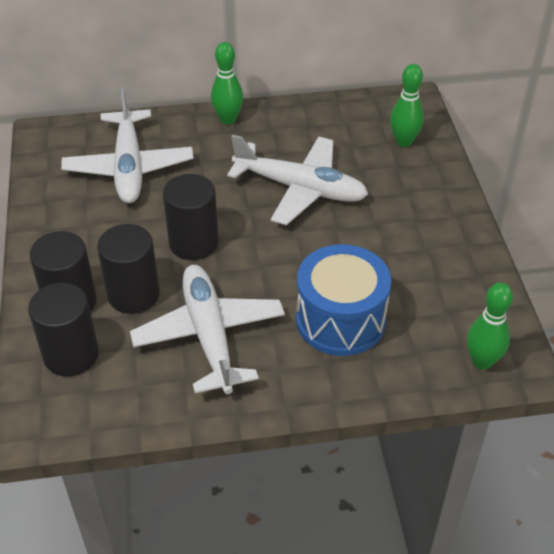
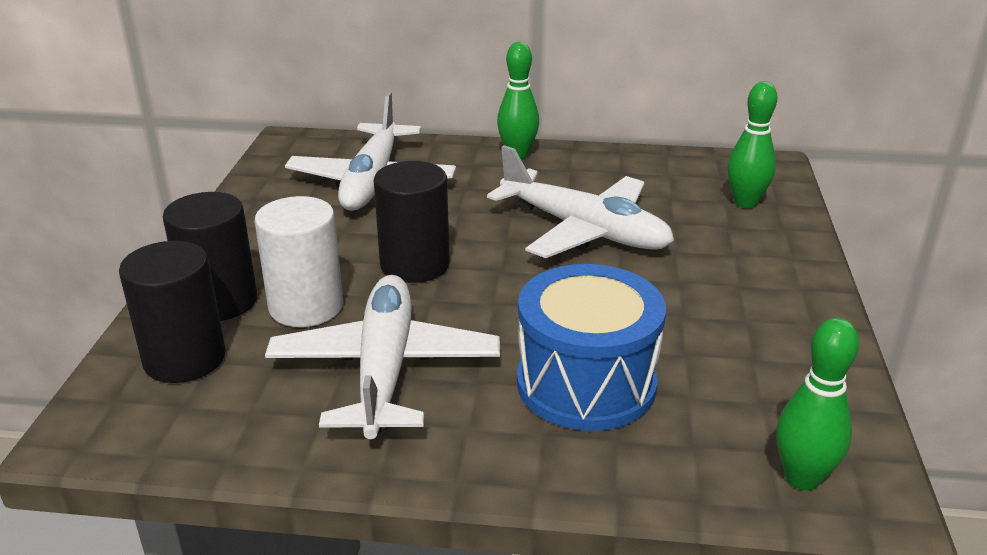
camera: 15 degrees right, 15 degrees down
black cylinder [97,224,160,314] -> white cylinder [255,196,343,327]

